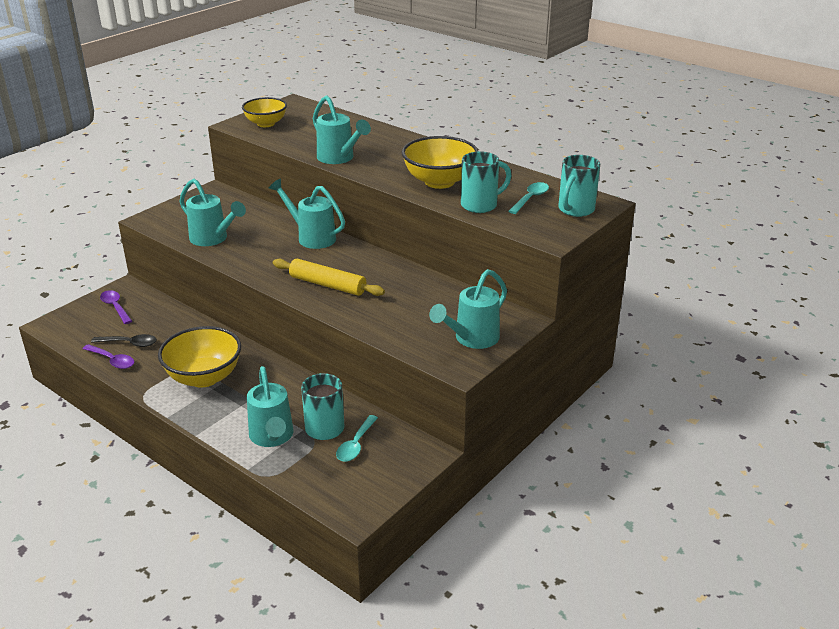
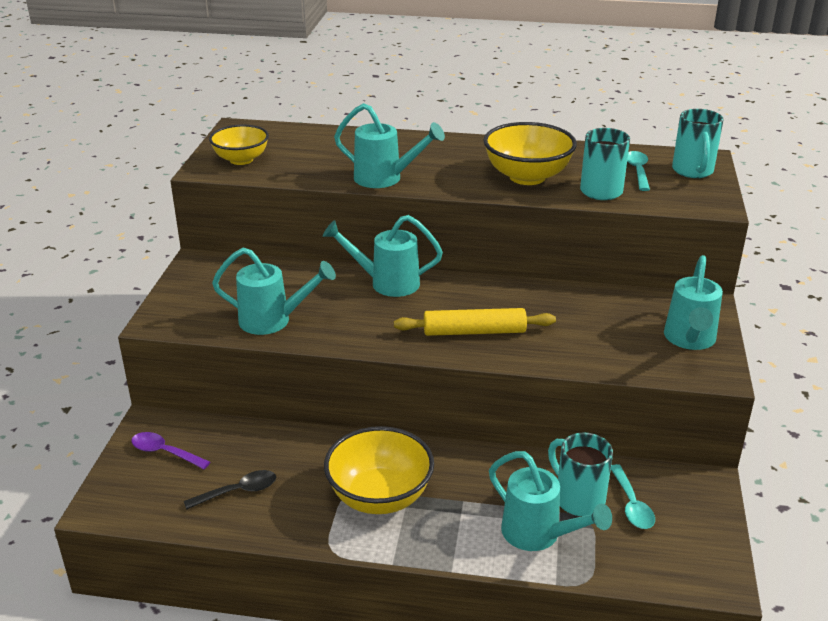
camera: 30 degrees left, 0 degrees up
purple spoon [83,344,134,369] -> none

